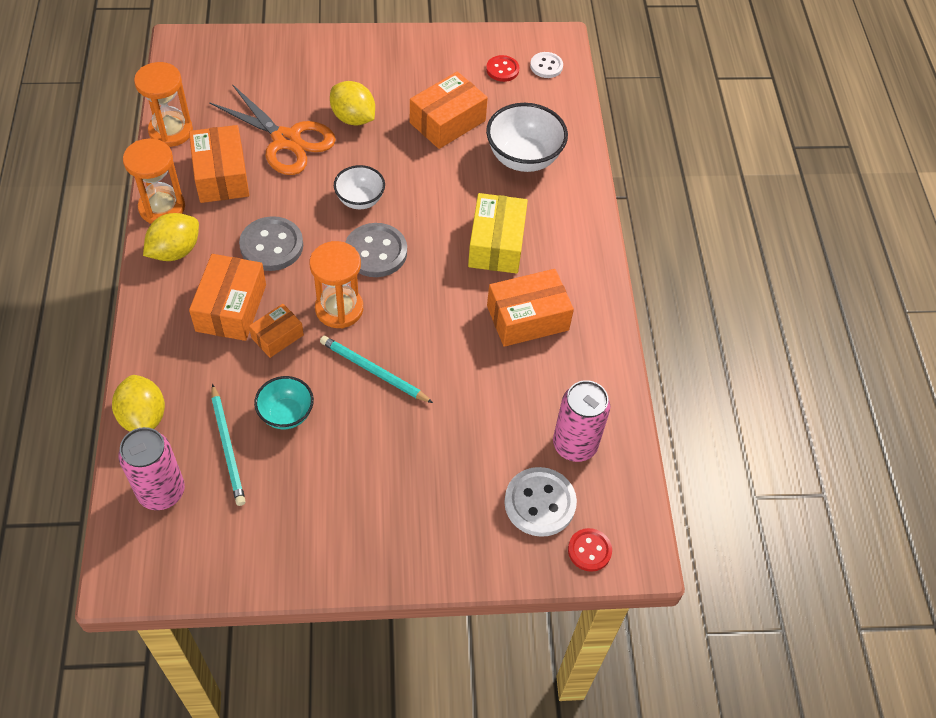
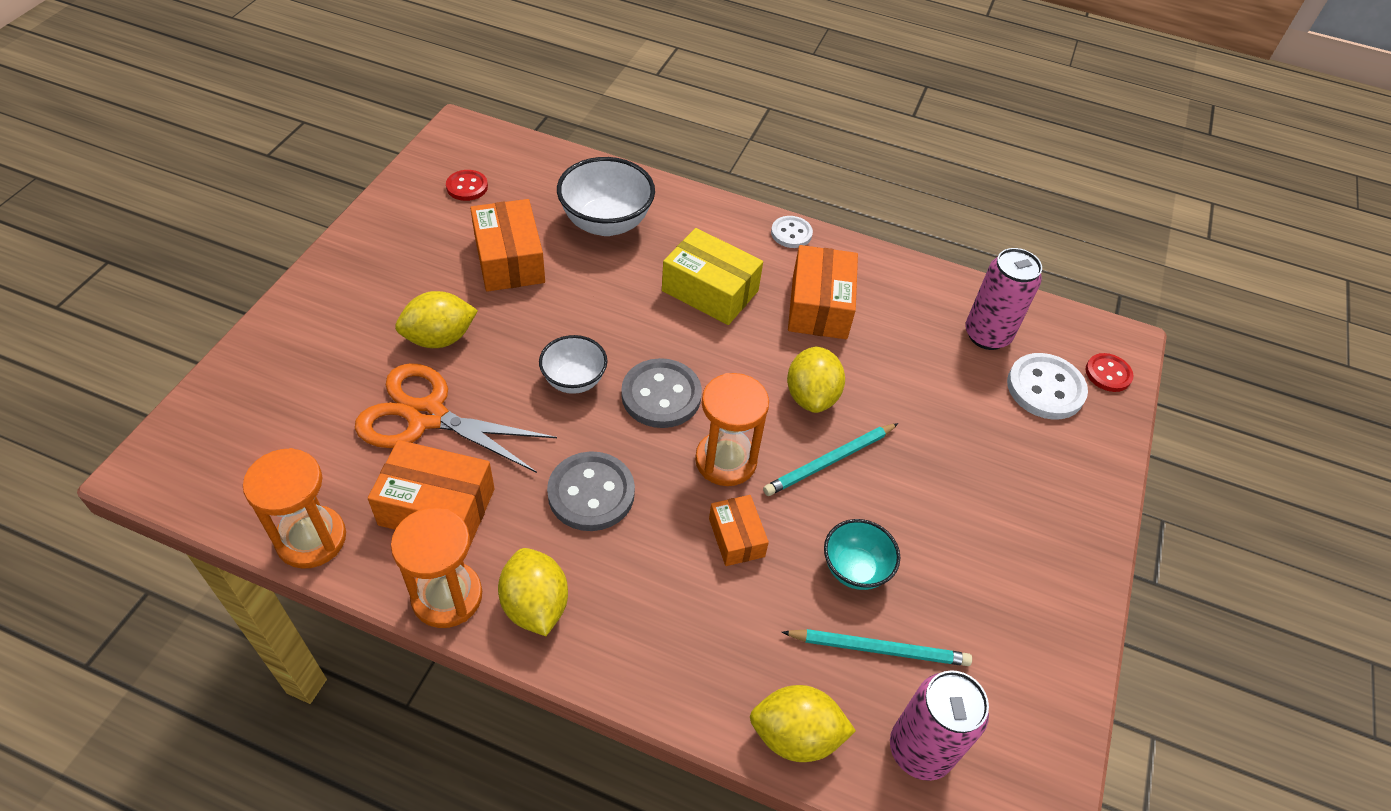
camera: 65 degrees left, 5 degrees down
orange box [189,254,266,341] -> none
orange scissors [209,84,336,175] -> orange scissors turned 135 degrees counterclockwise [355,363,557,473]
white button [530,52,563,78] -> white button moved to [771,216,813,248]
none -> yellow lemon [787,346,845,413]

